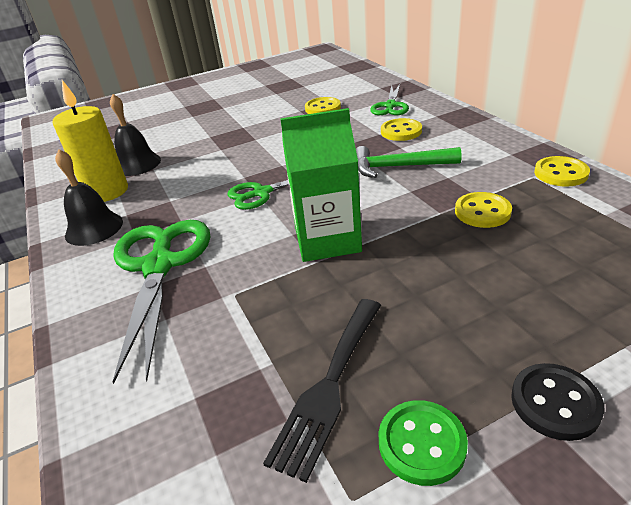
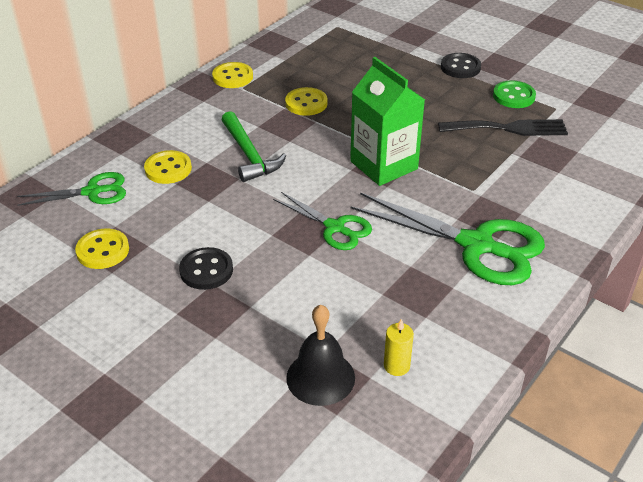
camera: 120 degrees left, 5 degrees up
yellow candle [53,80,128,202] -> yellow candle [384,319,414,376], size x0.47
black bell [55,149,123,246] -> none
green scissors [112,220,210,384] -> green scissors turned 120 degrees counterclockwise [351,192,545,285]
none -> black button [179,247,233,290]

